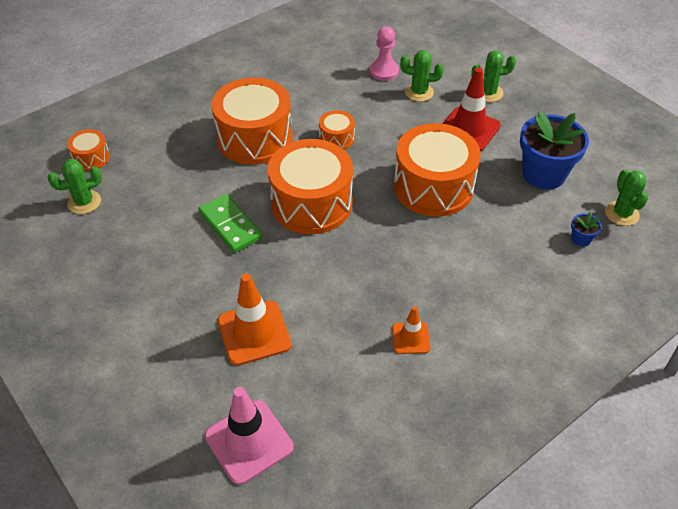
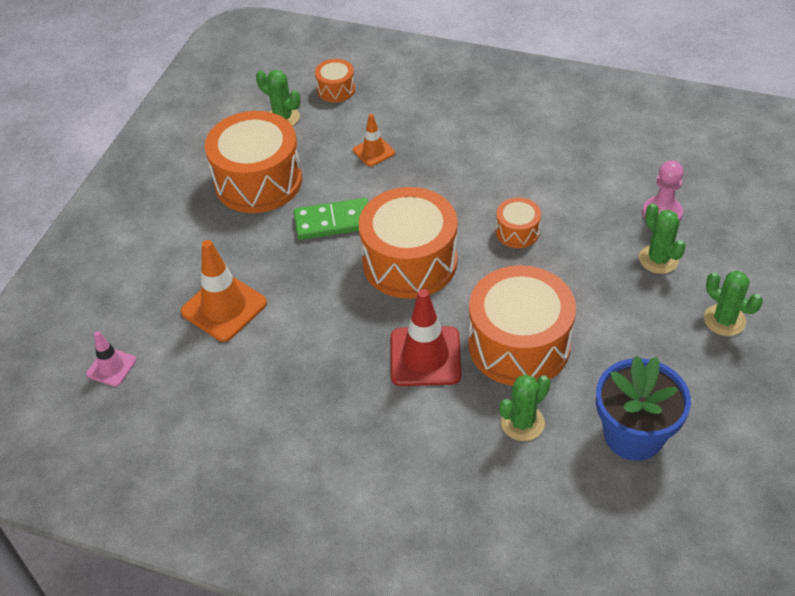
camera: 60 degrees right, 0 degrees up
green domino [198,194,263,253] -> green domino turned 60 degrees clockwise [294,198,368,240]
pink traffic cone [205,387,294,485] -> pink traffic cone [86,331,136,387], size x0.56
orange drum [212,77,293,165] -> orange drum moved to [205,111,302,213]
orange traffic cone [392,306,430,354] -> orange traffic cone moved to [353,114,395,167]
red traffic cone [442,68,501,151] -> red traffic cone moved to [391,289,461,386]
blue flower pot [571,212,602,247] -> none
green cactus [605,169,648,226] -> green cactus moved to [499,375,550,441]

